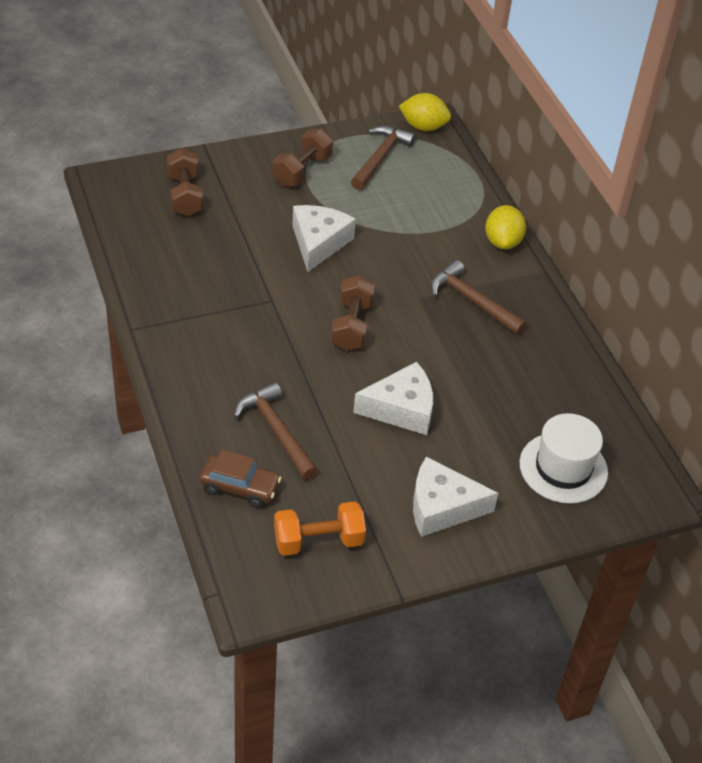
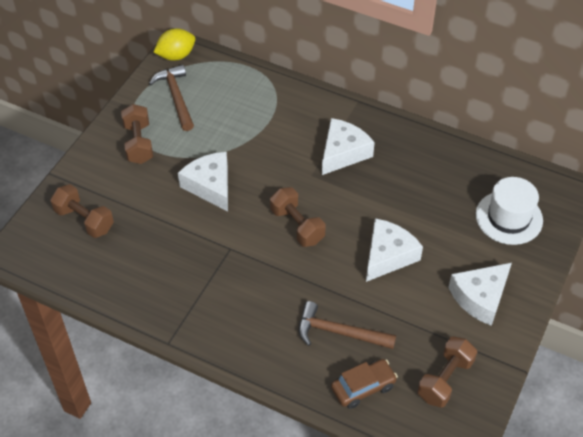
camera: 40 degrees left, 5 degrees up
orange dumbbell [274,501,366,556] -> brown dumbbell [417,336,477,407]
brown hammer [431,260,527,335] -> white cheese [322,118,375,175]
yellow lemon [485,205,526,249] -> none

